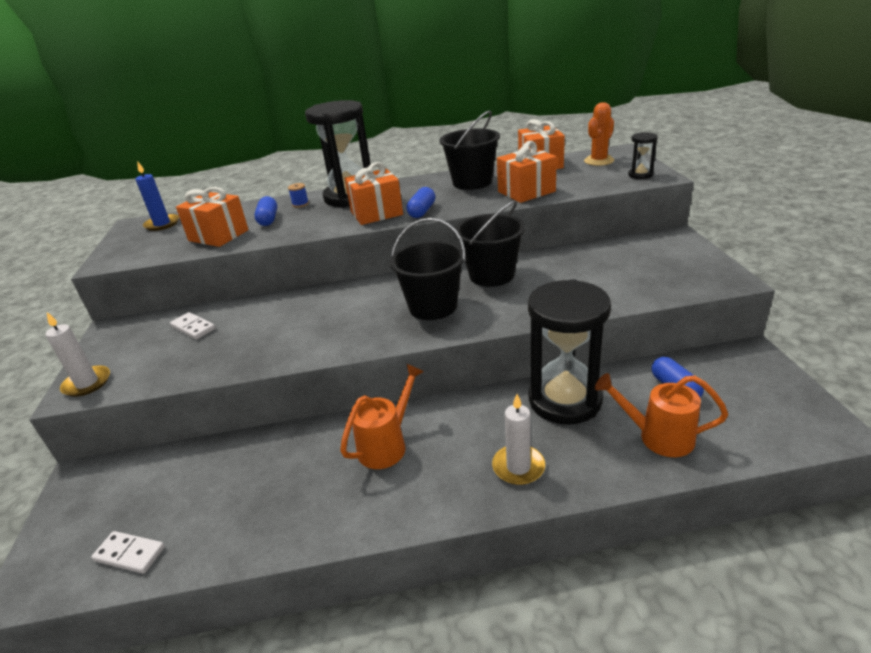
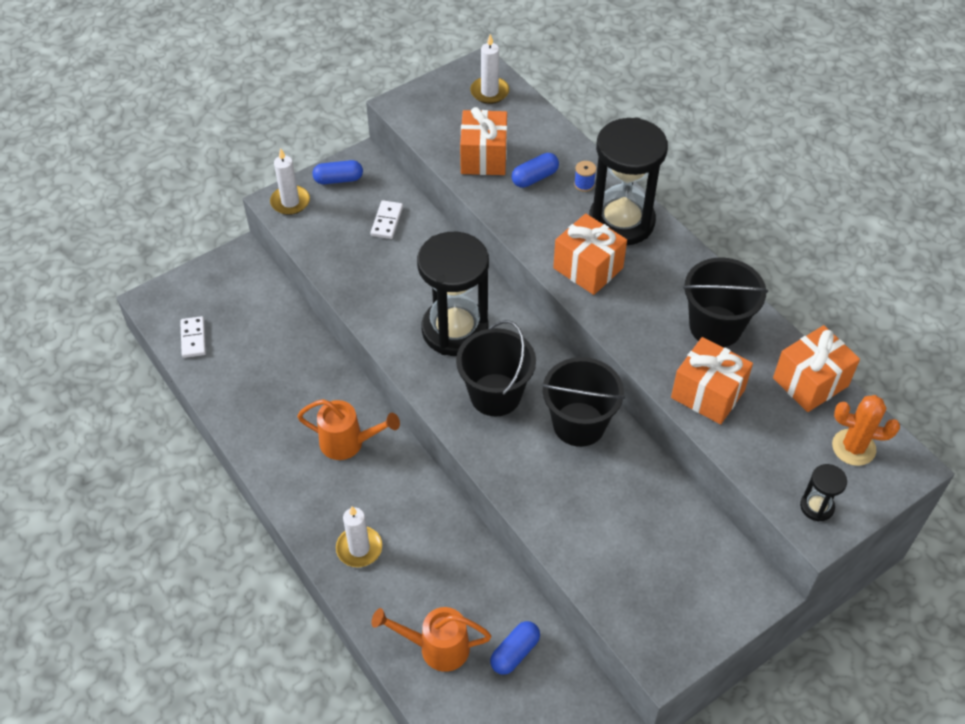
camera: 60 degrees right, 20 degrees up
blue candle [135,161,179,231] -> white candle [470,34,509,104]
blue capsule [406,187,435,218] -> blue capsule moved to [312,160,363,184]
black hourglass [528,279,611,425] -> black hourglass moved to [417,232,489,356]
orange watering can [595,373,728,457] -> orange watering can turned 75 degrees counterclockwise [371,607,492,672]

